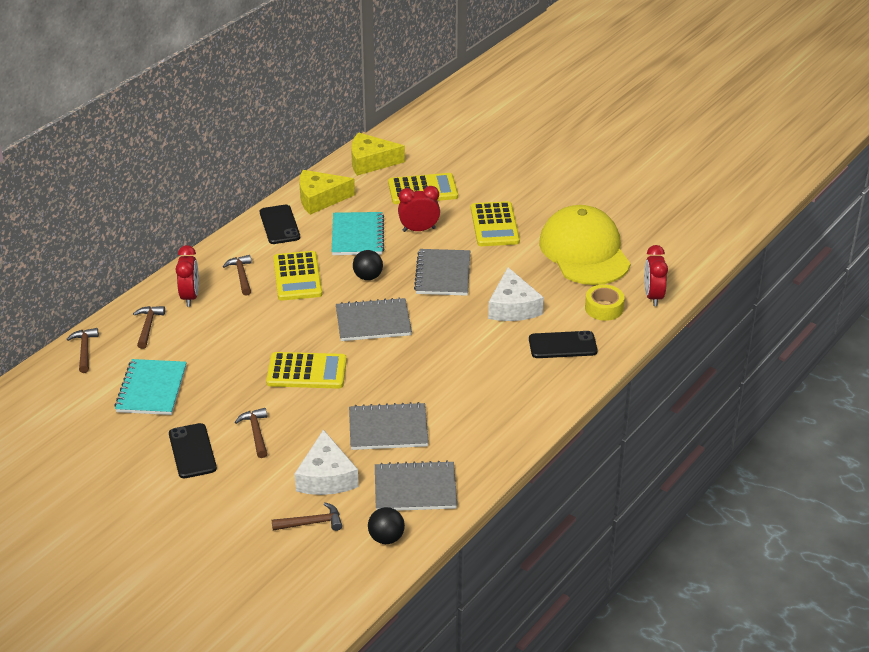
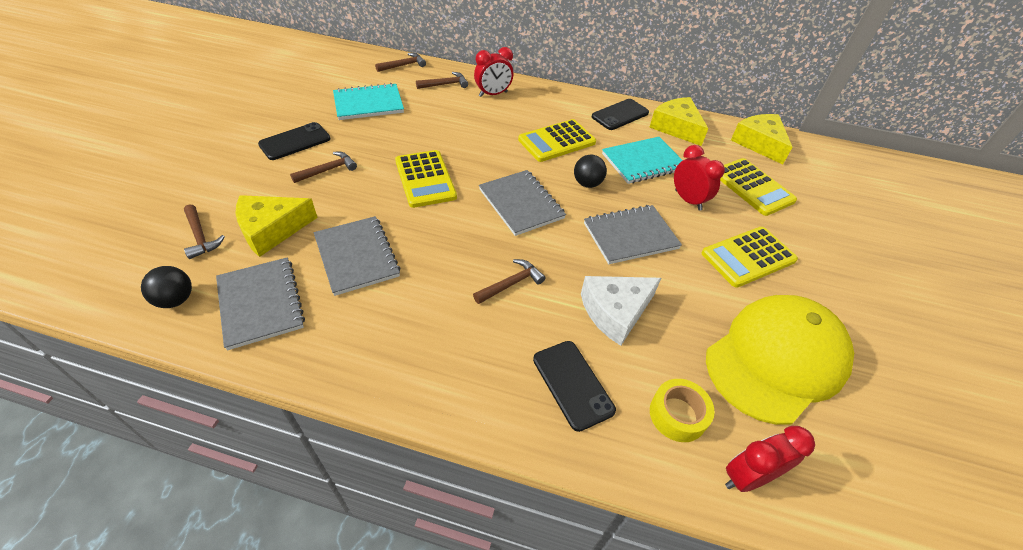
camera: 65 degrees right, 10 degrees up
brown hammer [223,255,252,296] -> brown hammer moved to [473,259,546,304]
white cheese [295,429,359,495] -> yellow cheese [235,195,318,257]

